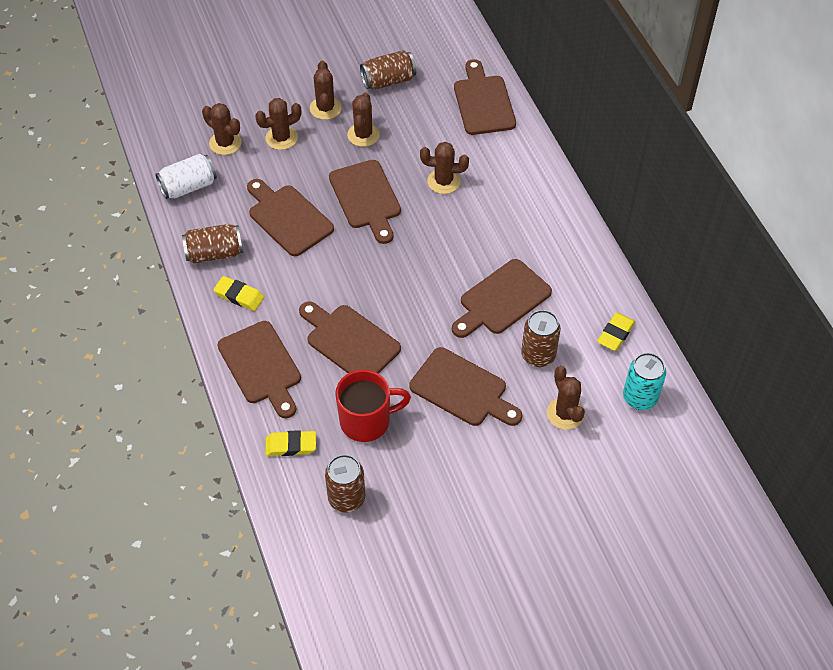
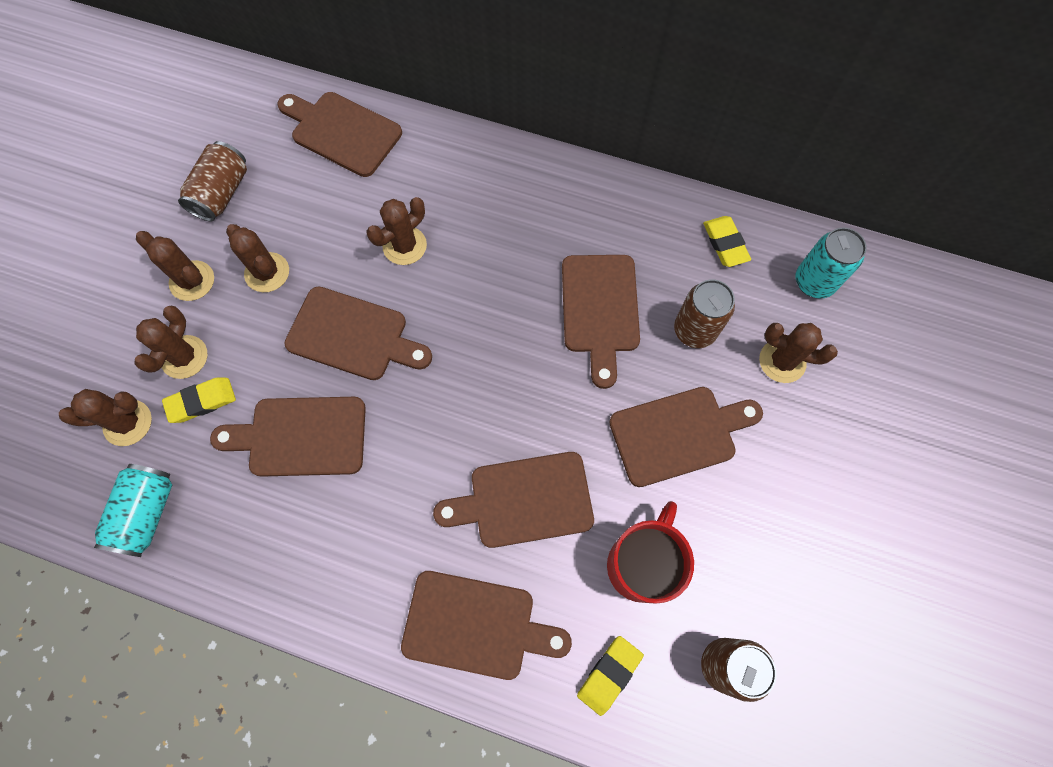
camera: 50 degrees left, 15 degrees up
white can [155,154,217,199] -> turquoise can [94,464,172,557]
brown can [182,224,243,263] -> none
yellow eraser [213,276,264,311] -> yellow eraser moved to [162,377,236,423]

